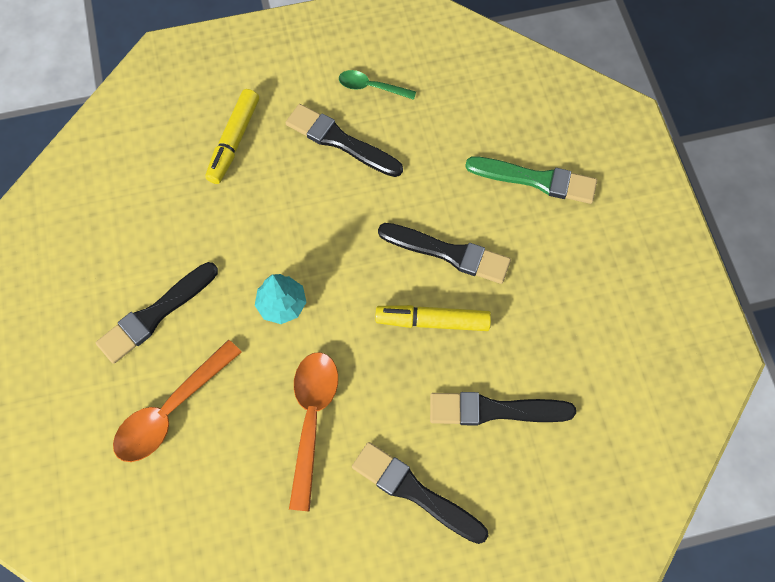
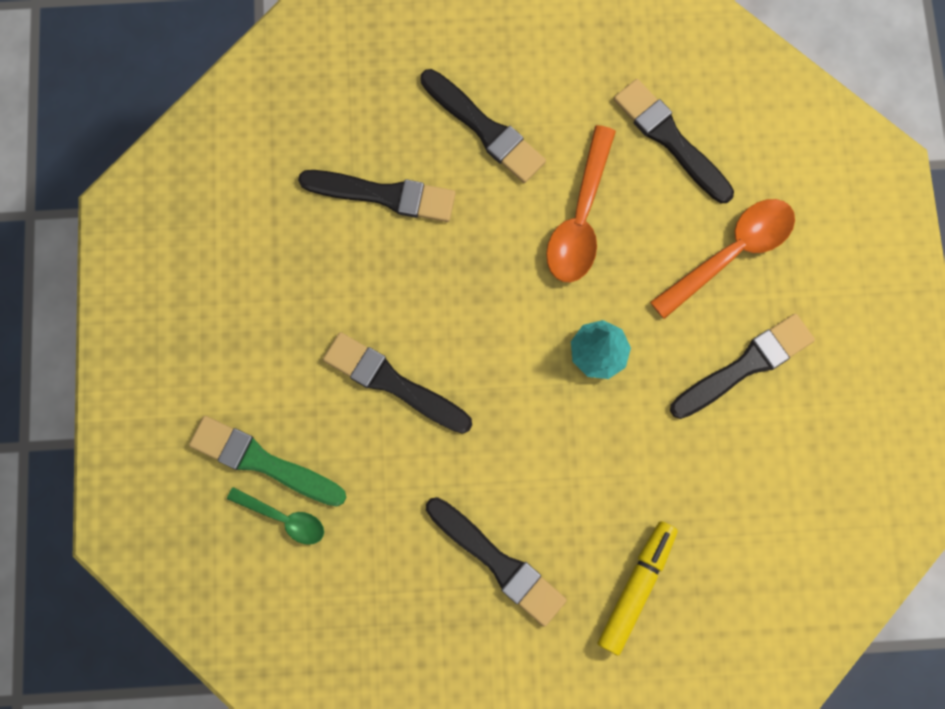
camera: 170 degrees left, 10 degrees up
green spoon [339,70,416,100] -> green spoon moved to [227,487,324,545]
yellow marker [375,305,491,331] -> none
none -> black brush [614,79,734,203]

